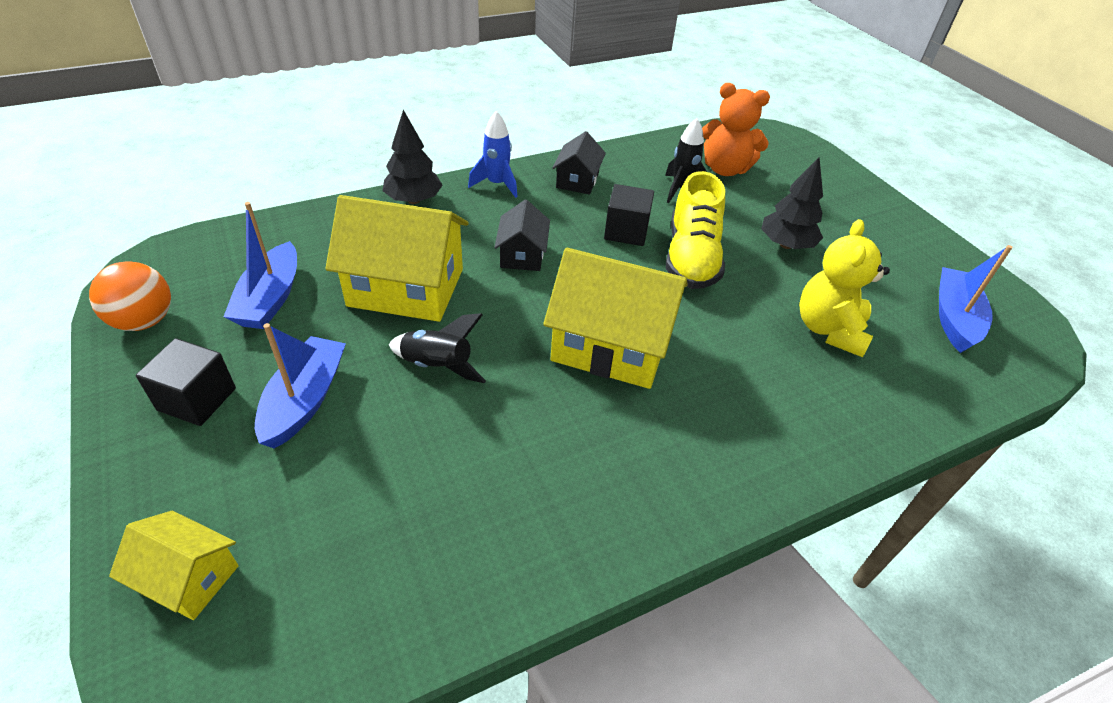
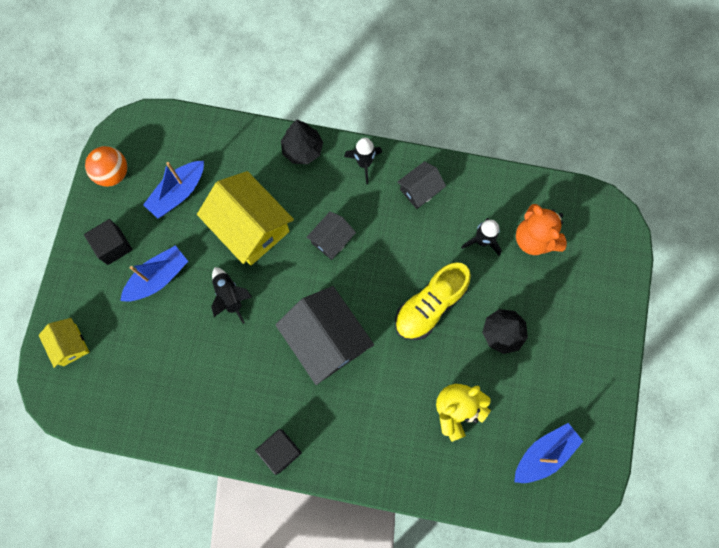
camera: 40 degrees right, 30 degrees up
blue rocket [468,111,517,198] -> black rocket [344,138,382,184]
yellow house [543,248,688,389] -> black house [275,286,374,385]
black cube [604,184,654,246] -> black cube moved to [255,429,302,475]

